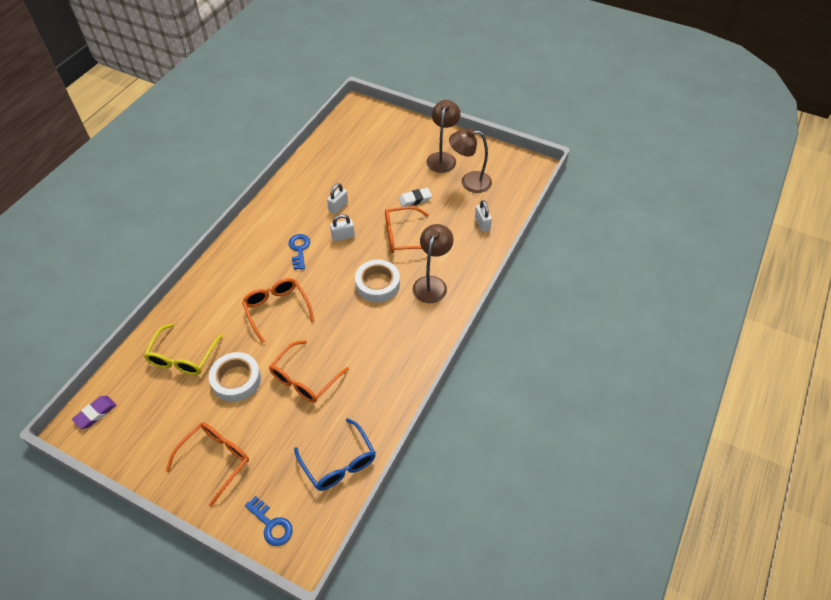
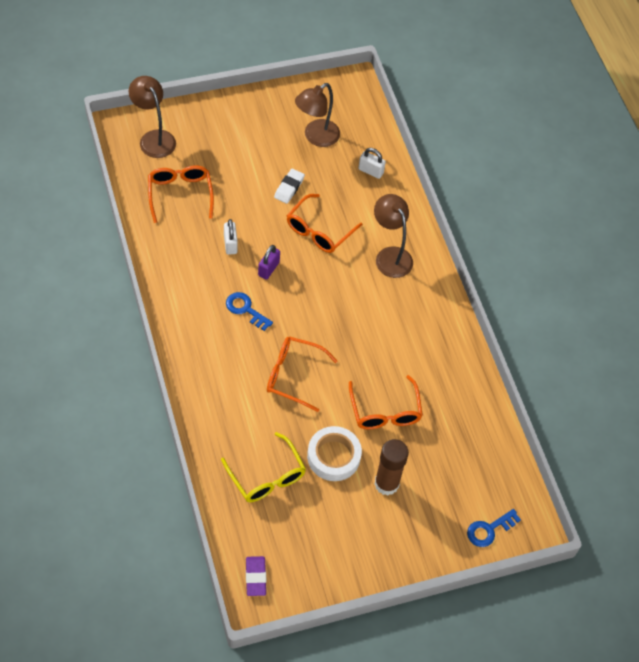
camera: 50 degrees left, 5 degrees up
orange glasses [166,422,249,507] -> orange glasses moved to [148,165,214,223]
blue key [245,496,293,546] -> blue key turned 150 degrees clockwise [467,509,521,547]
blue glasses [294,418,376,491] -> none
white padlock [330,214,355,241] -> purple padlock [258,245,280,279]
white tape [355,260,400,302] -> none
brown lamp [426,100,461,173] -> brown lamp moved to [129,76,176,158]
none -> brown glue stick [374,439,409,495]

